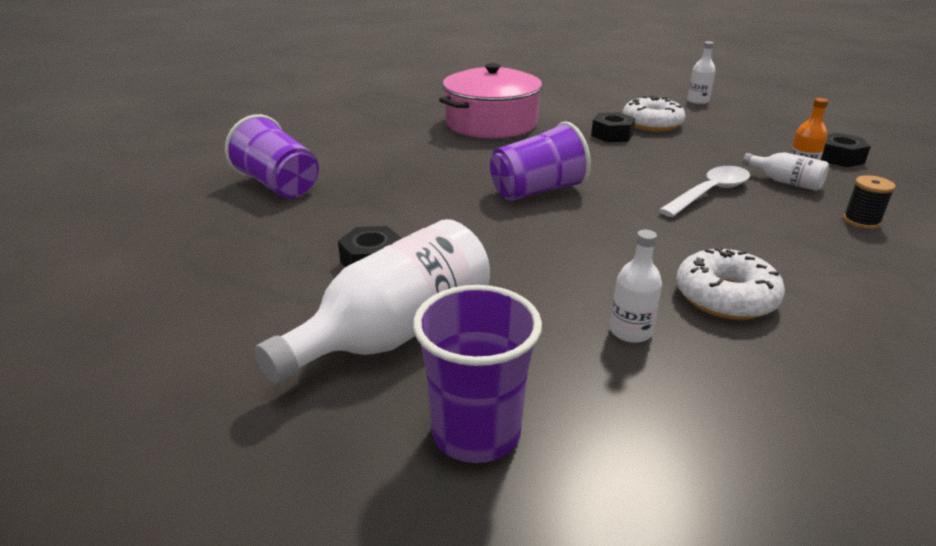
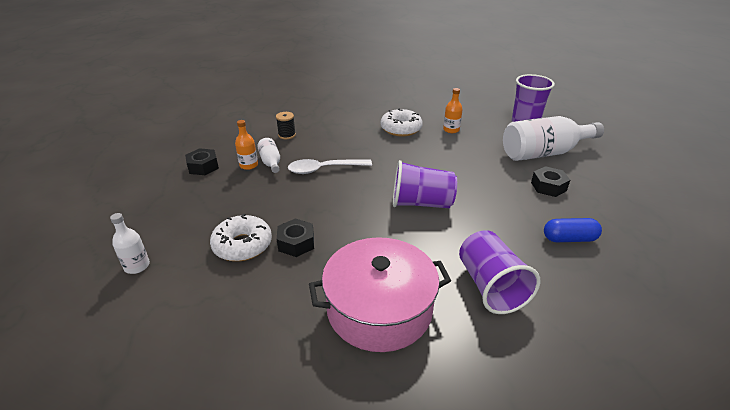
camera: 150 degrees left, 5 degrees up
purple cup [225,114,319,198] -> purple cup moved to [459,230,540,314]
white bottle [610,230,662,343] -> orange bottle [443,88,463,133]
none -> blue capsule [544,218,602,242]

